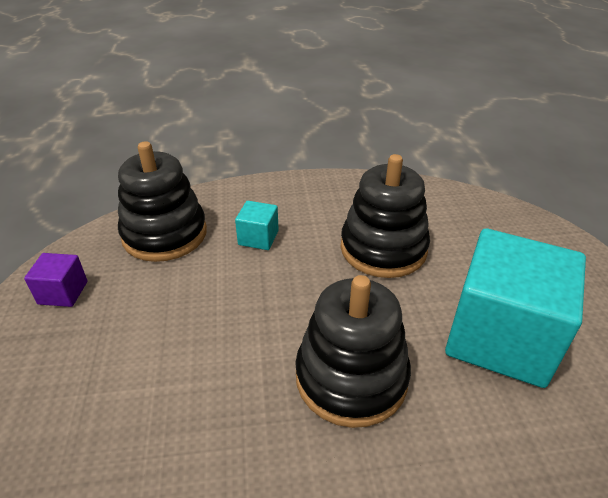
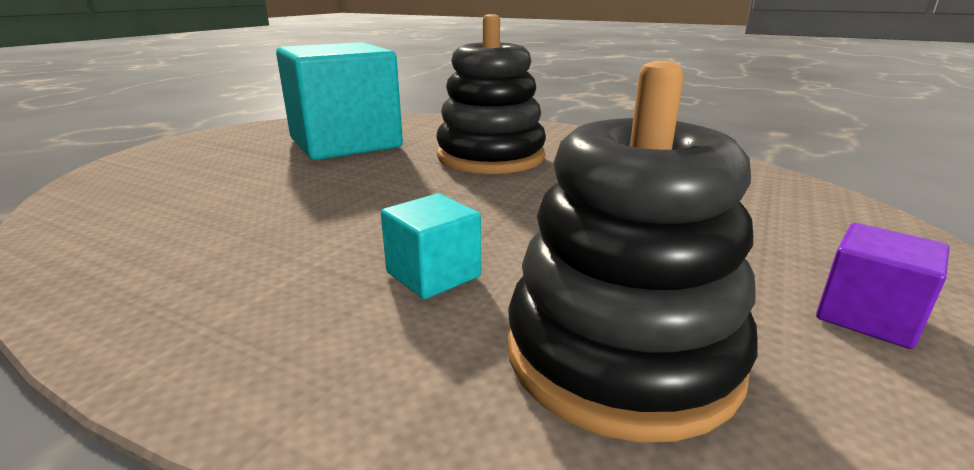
camera: 145 degrees left, 15 degrees down
black stacking toy [341,154,430,278] -> none

